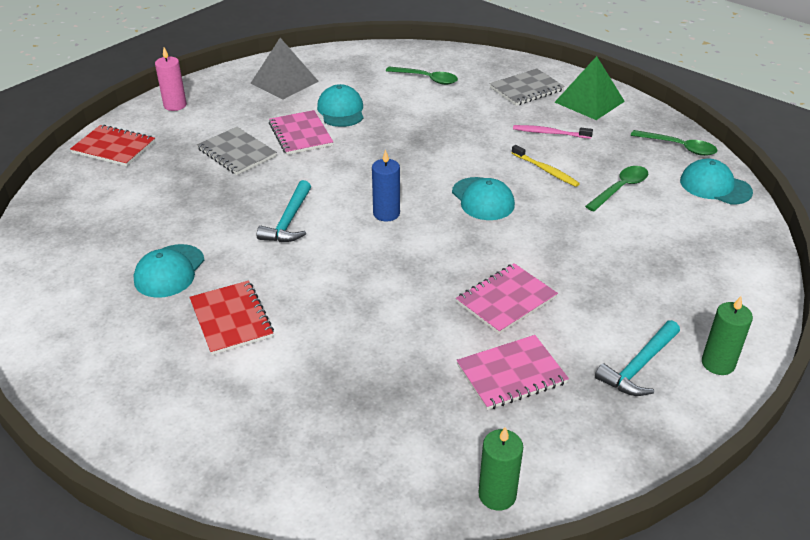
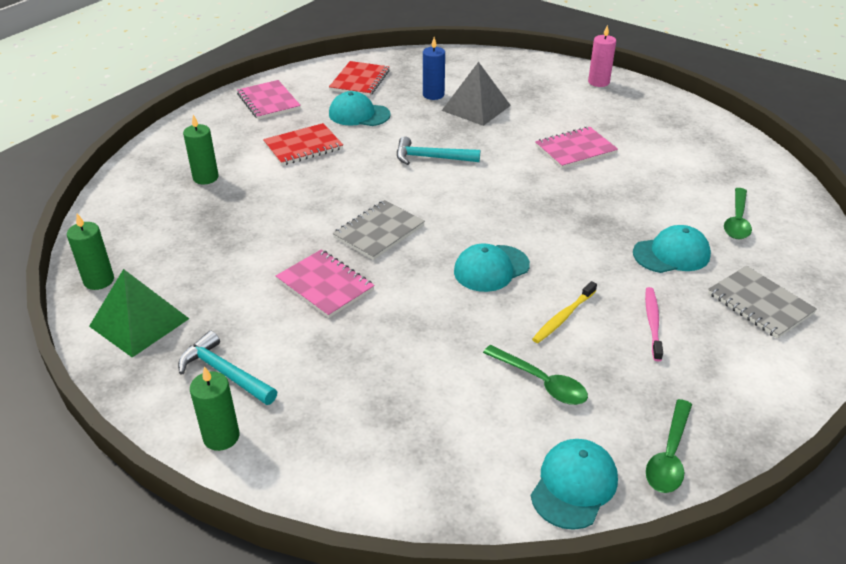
camera: 85 degrees right, 0 degrees up
red notebook [70,125,155,166] -> red notebook moved to [329,61,390,96]
grey notebook [197,127,277,175] -> grey notebook moved to [333,200,425,260]
grey pyramid [250,38,319,99] -> grey pyramid moved to [442,62,511,126]
turquoise cap [317,84,364,127] -> turquoise cap moved to [633,225,711,273]
blue candle [372,150,400,221] -> blue candle moved to [423,37,445,100]
pink notebook [457,335,569,410] -> pink notebook moved to [237,80,301,120]
green pyramid [555,56,625,120] -> green pyramid moved to [89,269,189,357]
none -> green candle [183,115,219,185]

